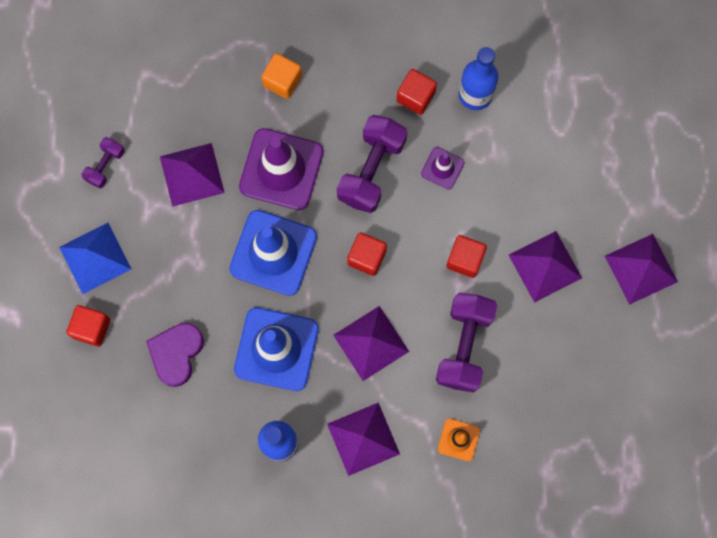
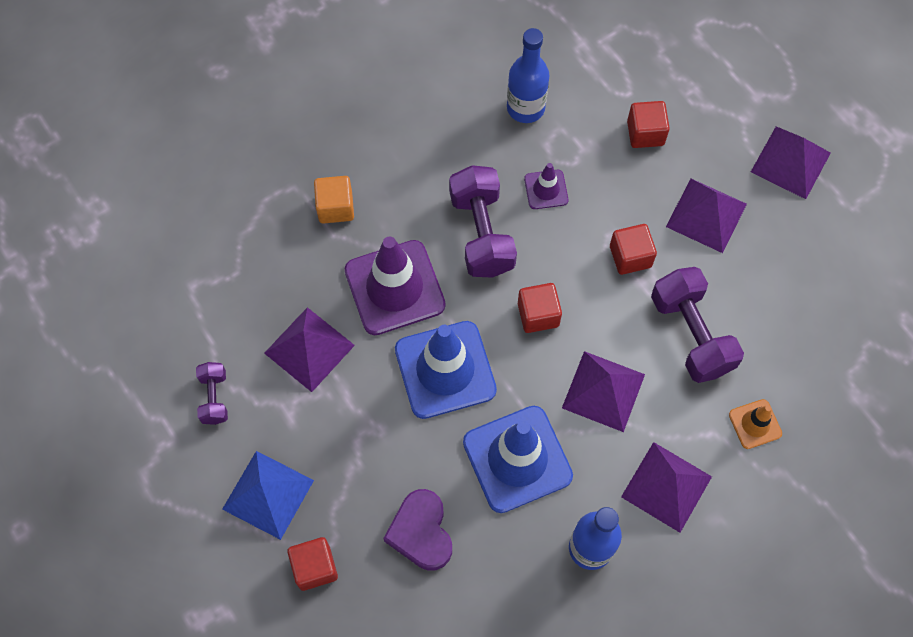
camera: 35 degrees left, 10 degrees down
red cube [397,69,437,115] -> red cube moved to [627,101,670,148]

